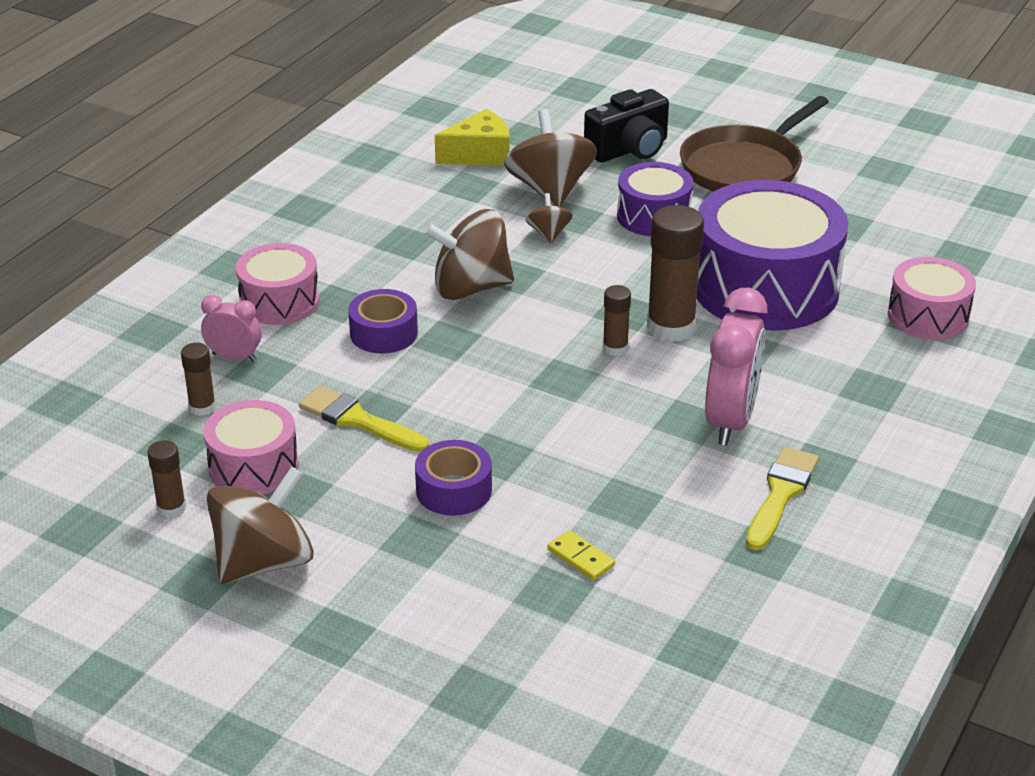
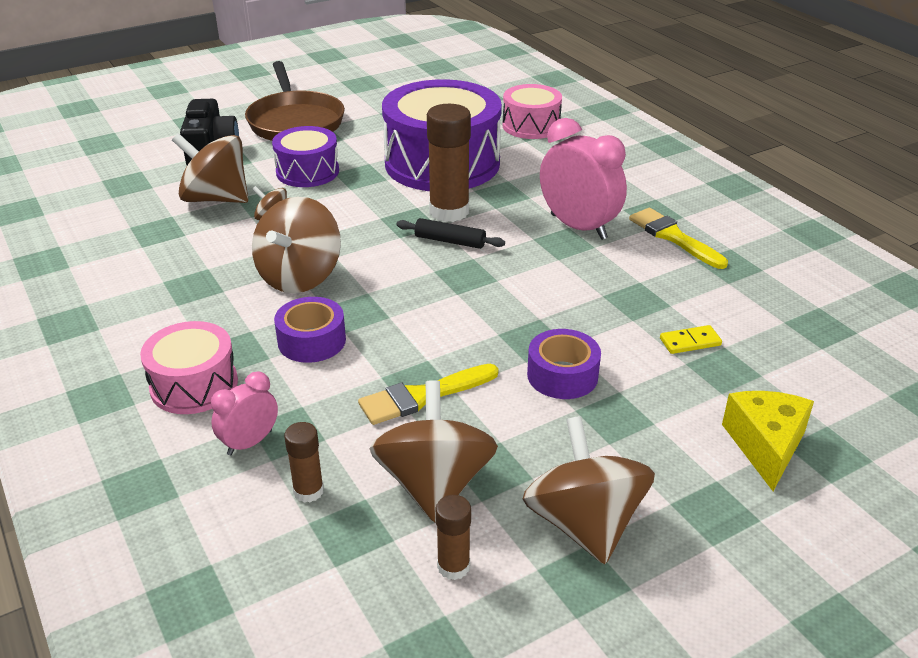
camera: 60 degrees left, 0 degrees up
pink drum [203,400,299,495] -> brown spinning top [370,380,498,522]
yellow cheese [435,109,510,166] -> yellow cheese moved to [722,391,814,491]
brown glue stick [603,285,631,356] -> black rolling pin [396,218,505,249]

